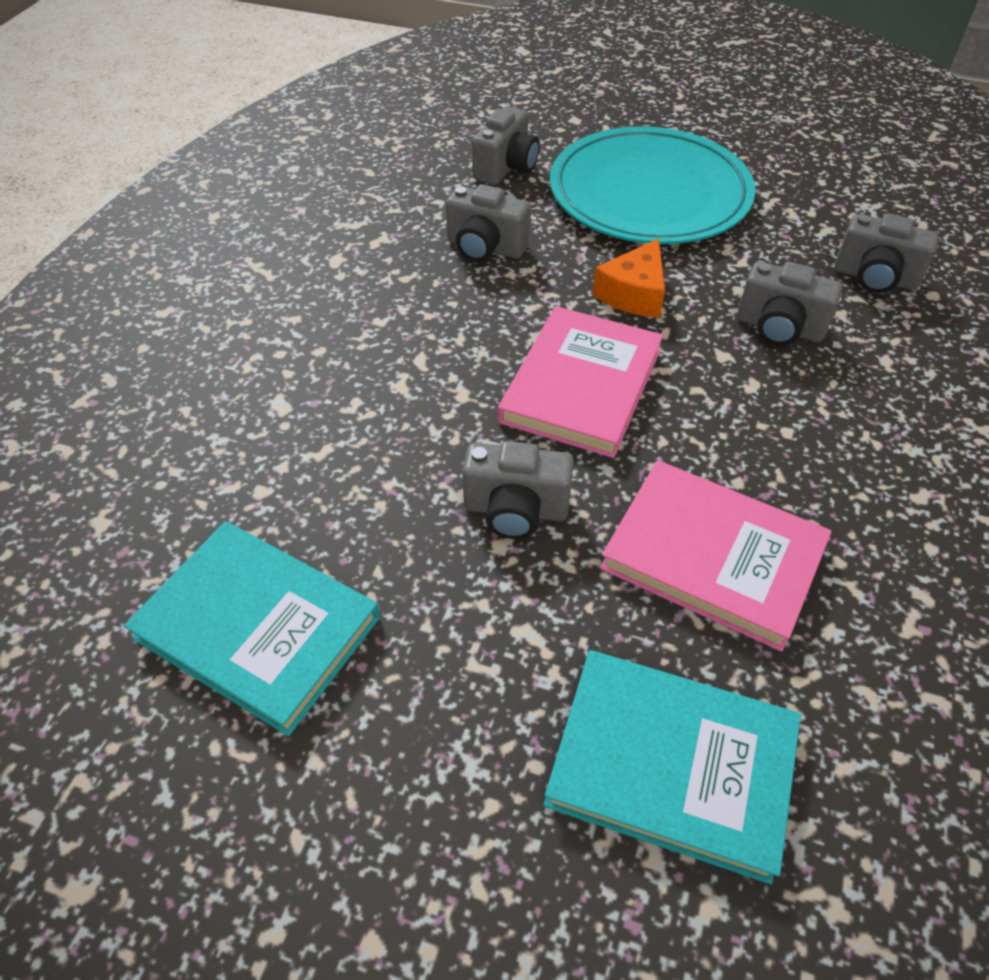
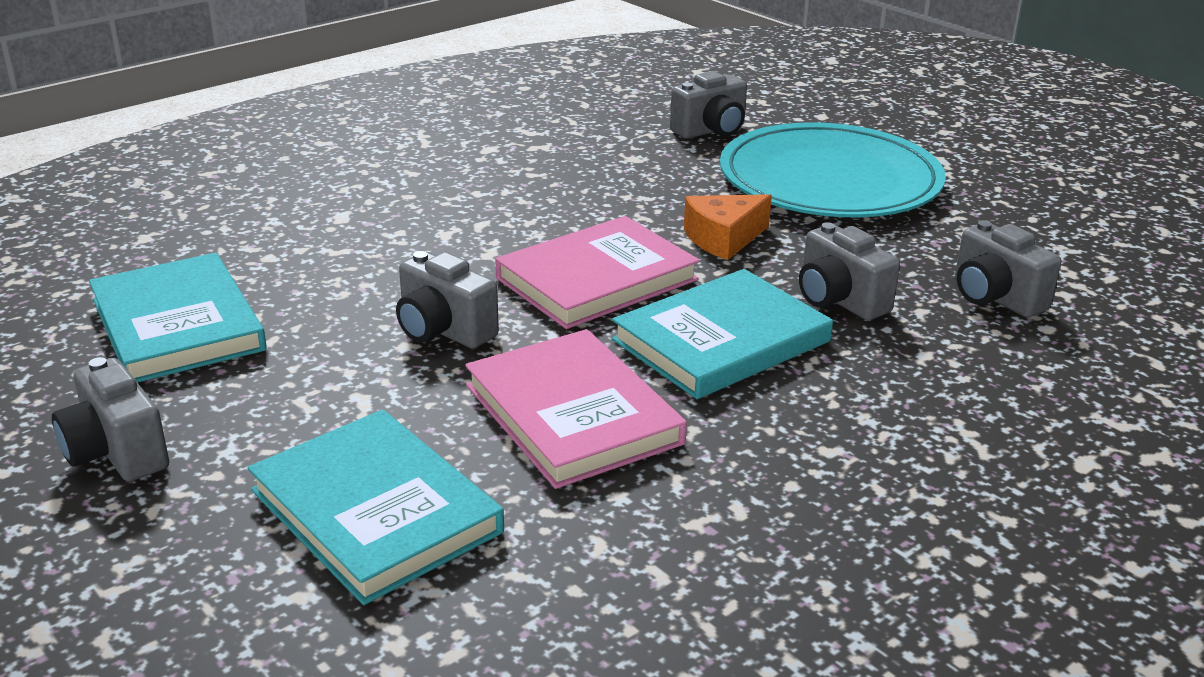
camera: 30 degrees right, 20 degrees down
grey camera [446,184,531,262] -> grey camera moved to [52,357,169,482]
none -> turquoise book [612,269,833,399]

